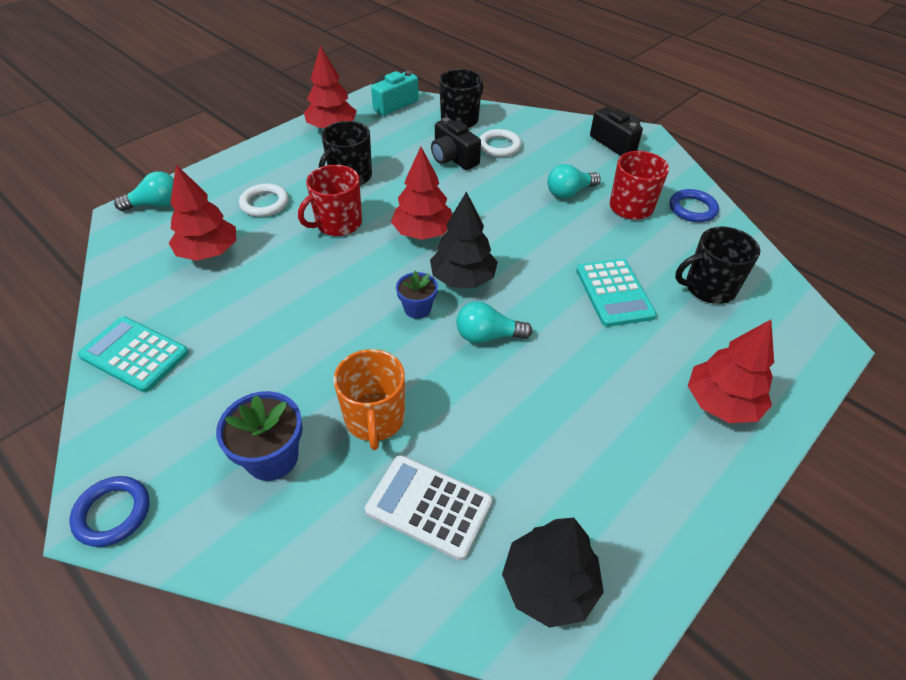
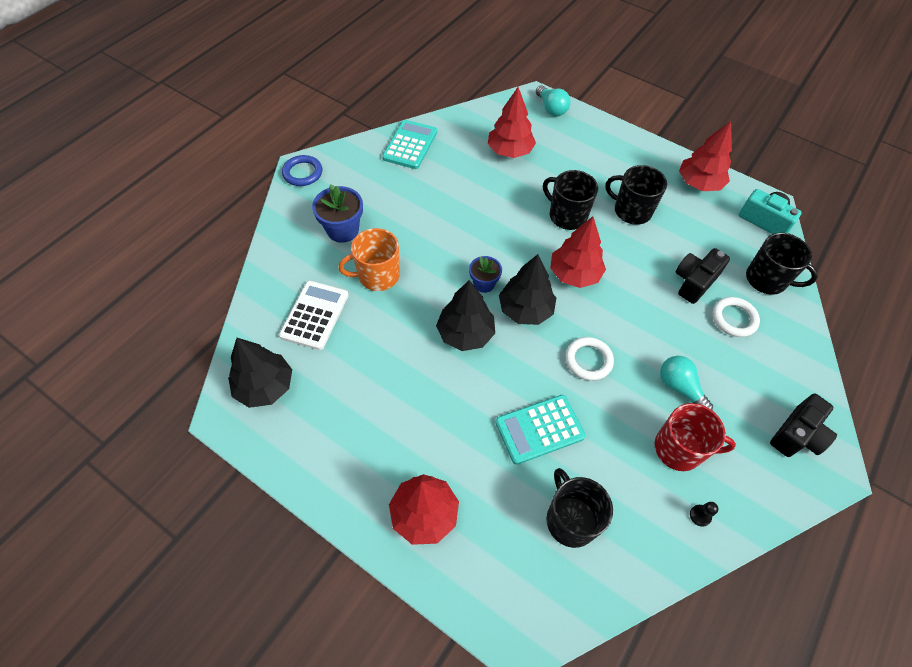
camera: 80 degrees right, 10 degrees up
white ring [239,184,288,217] -> white ring moved to [565,337,614,381]
red mug [298,165,362,236] -> black mug [543,170,598,230]
turquoise light bulb [456,301,533,343] -> black tree [436,280,495,351]
blue ring [670,189,719,222] -> black pawn [690,502,718,527]

